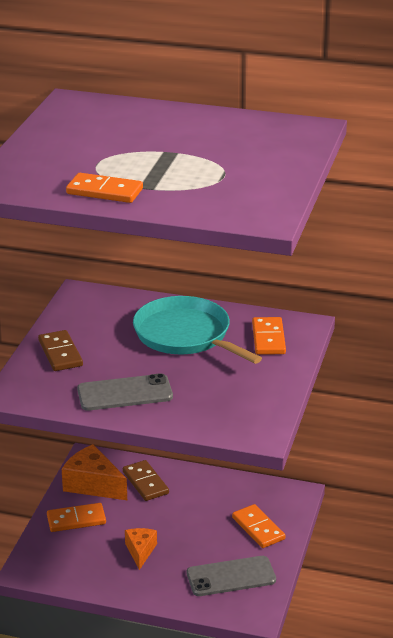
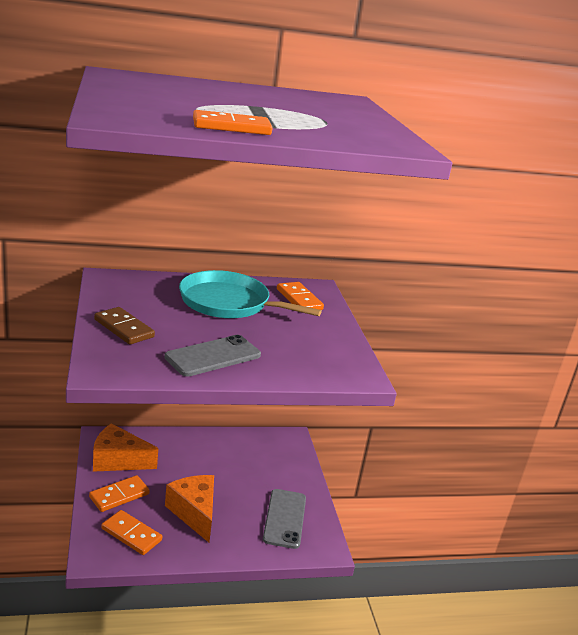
camera: 30 degrees left, 5 degrees down
brown domino [123,460,169,501] -> none
orange cheese [125,528,157,570] -> orange cheese [165,475,214,543], size x1.66
grey phone [186,556,276,596] -> grey phone turned 45 degrees counterclockwise [263,489,306,549]
orange domino [232,504,285,548] -> orange domino moved to [101,510,162,555]

